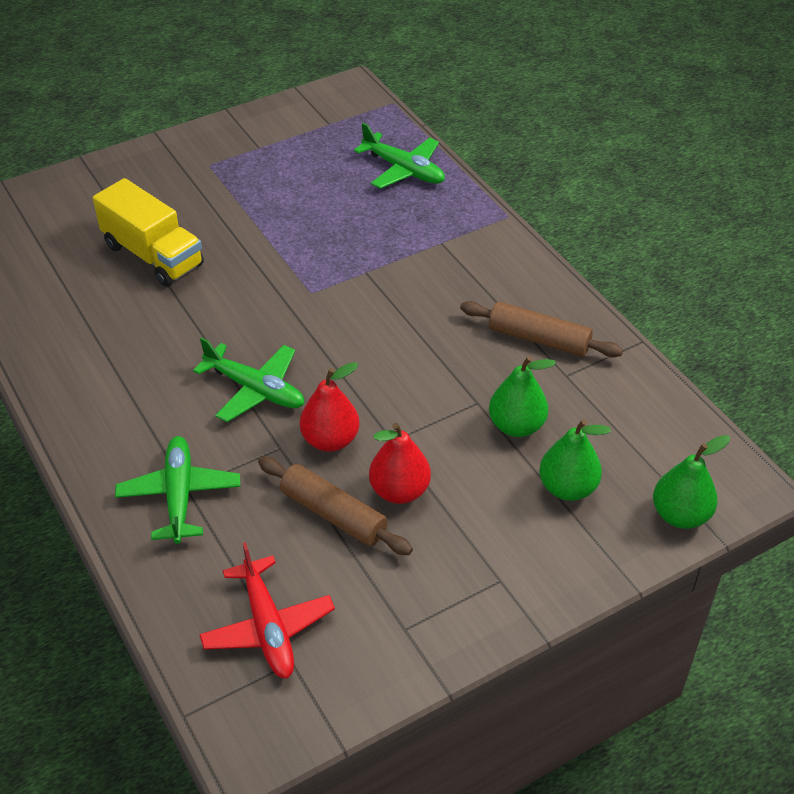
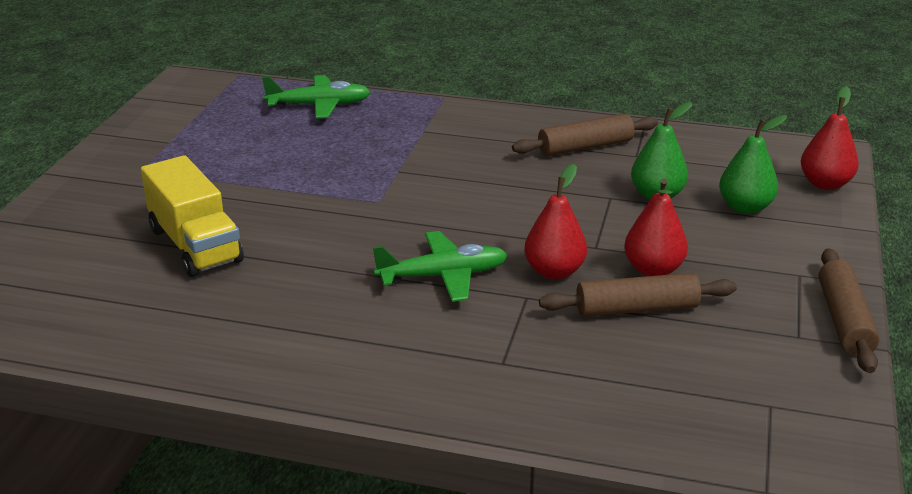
camera: 45 degrees left, 15 degrees down
yellow truck [93,178,204,287] -> yellow truck turned 60 degrees clockwise [141,155,244,277]
green plane [115,436,240,544] -> none
red plane [199,542,335,678] -> none
green pear [653,435,730,529] -> red pear [801,86,859,190]
none -> brown rolling pin [819,248,880,373]

